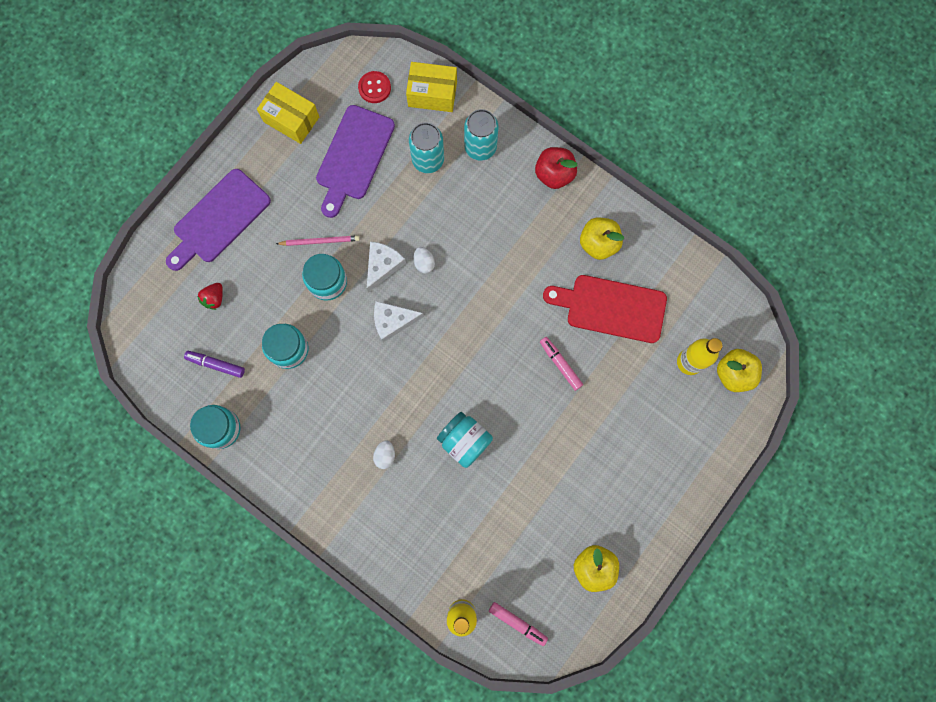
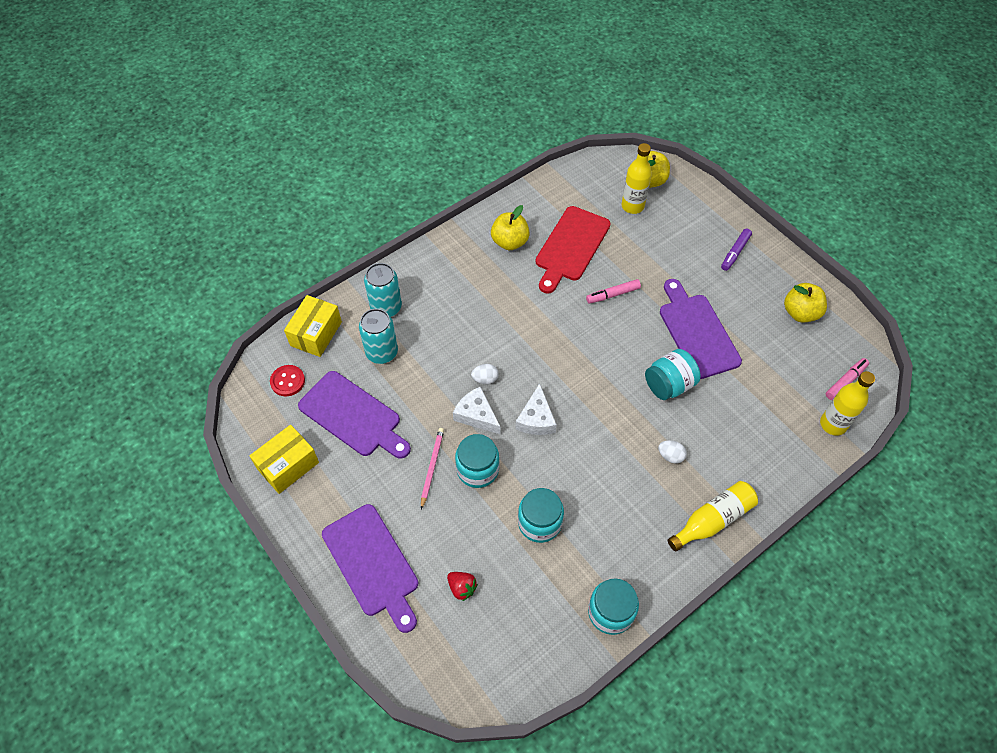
camera: 75 degrees left, 20 degrees down
purple marker [184,351,245,378] -> purple marker moved to [721,228,752,271]
red apple [535,147,578,189] -> none
none -> purple cutting board [660,279,742,379]
none -> yellow bottle [668,481,758,551]

